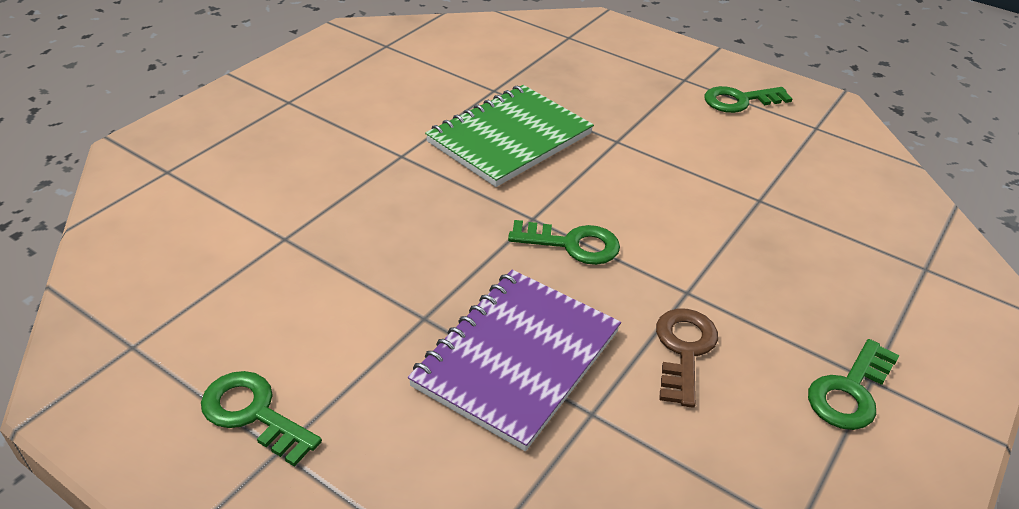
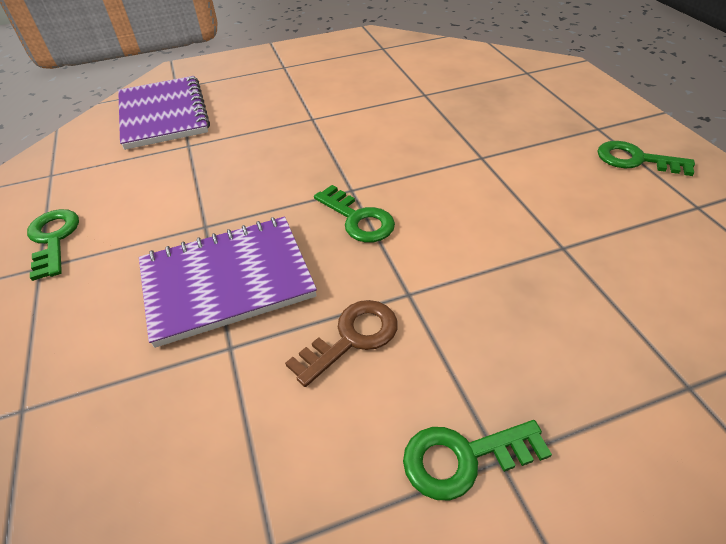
camera: 40 degrees right, 5 degrees up
green notebook [425,85,594,187] -> none
none -> purple notebook [118,76,210,150]

